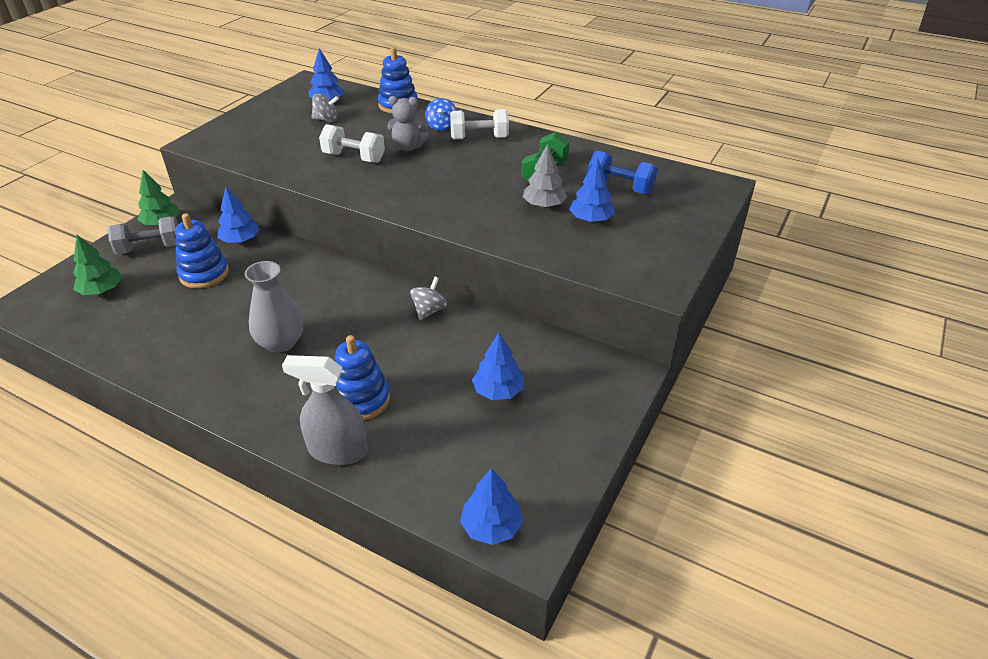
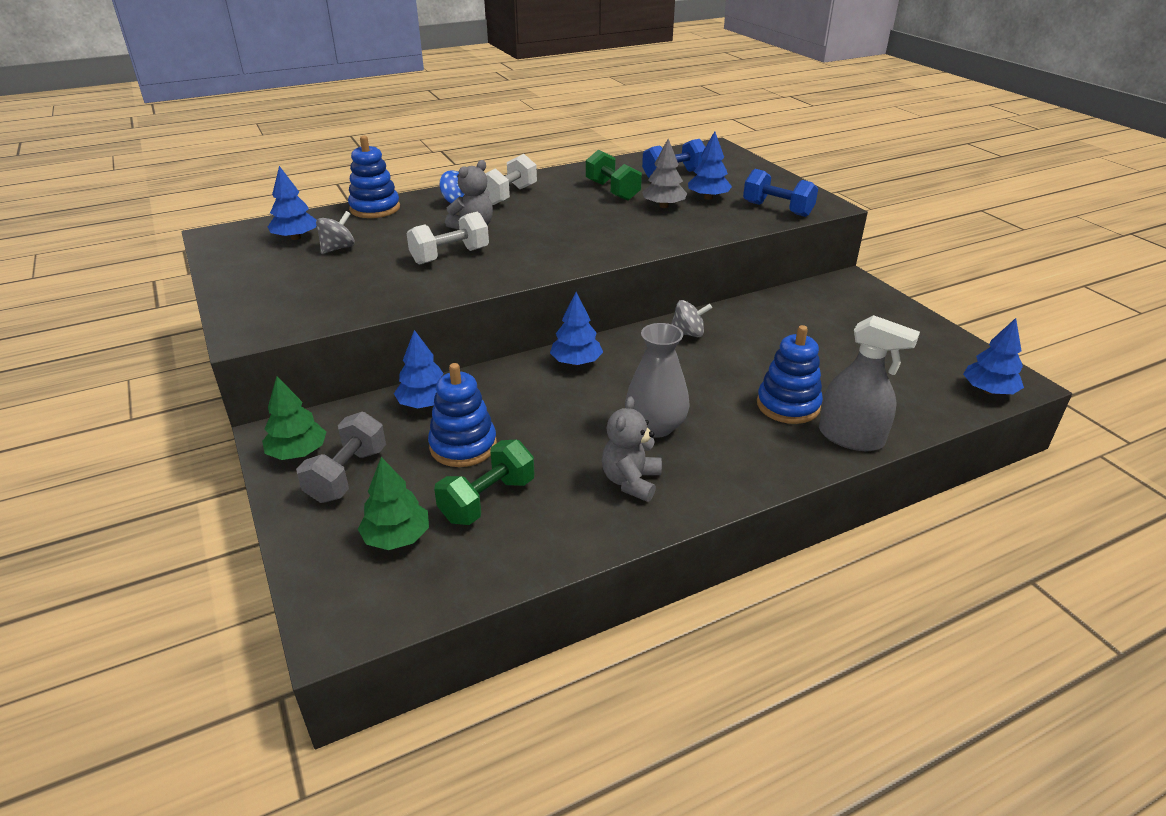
camera: 55 degrees left, 5 degrees down
grey spray bottle [282,355,368,465] -> grey spray bottle turned 105 degrees counterclockwise [819,315,920,451]
grey spinning top [410,277,447,320] -> grey spinning top turned 120 degrees clockwise [671,300,712,337]
blue tree [472,333,524,400] -> blue tree moved to [550,292,603,366]
none -> green dumbbell [434,440,534,525]
none -> grey teddy bear [602,396,662,502]
none -> blue dumbbell [743,169,818,217]

